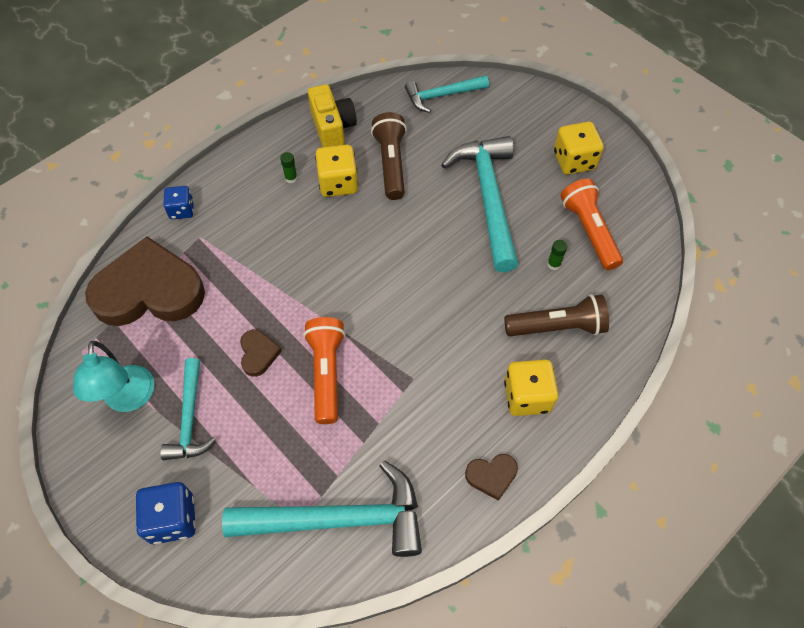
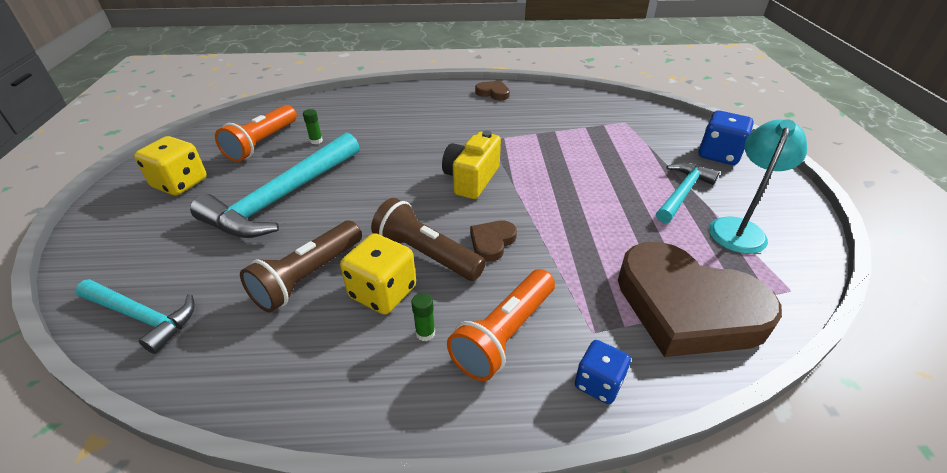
camera: 140 degrees left, 20 degrees down
turquoise hammer [222,460,422,557] -> none
brown heart [240,329,282,377] -> brown heart moved to [470,220,517,262]
orange flashlight [303,317,345,424] -> orange flashlight moved to [447,269,555,381]
yellow camera [308,84,357,147] -> yellow camera moved to [442,131,501,199]
brown flashlight [504,294,609,336] -> brown flashlight moved to [371,198,486,281]
yellow dice [504,359,558,416] -> none

